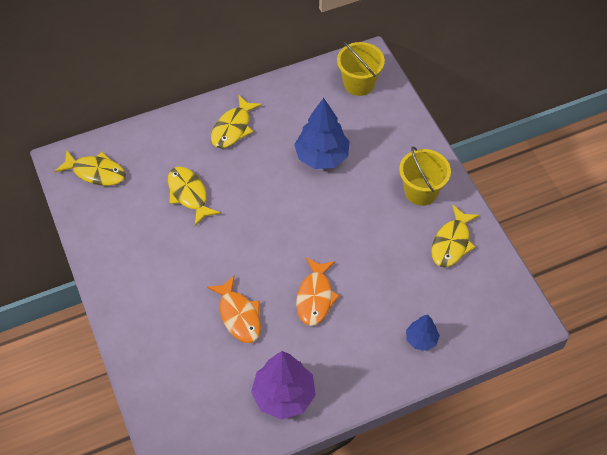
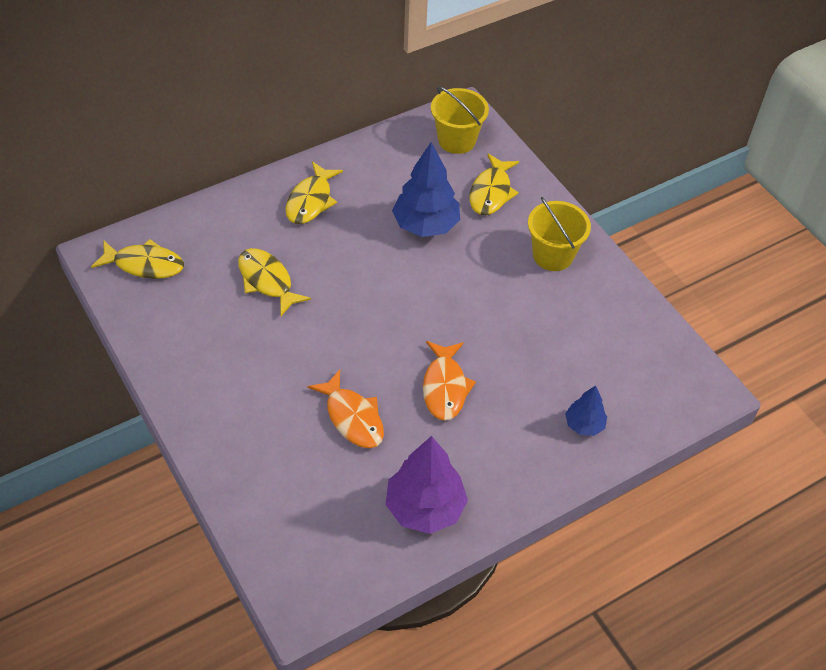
camera: 10 degrees left, 5 degrees down
yellow fish [431,205,480,267] -> yellow fish moved to [469,154,519,215]

